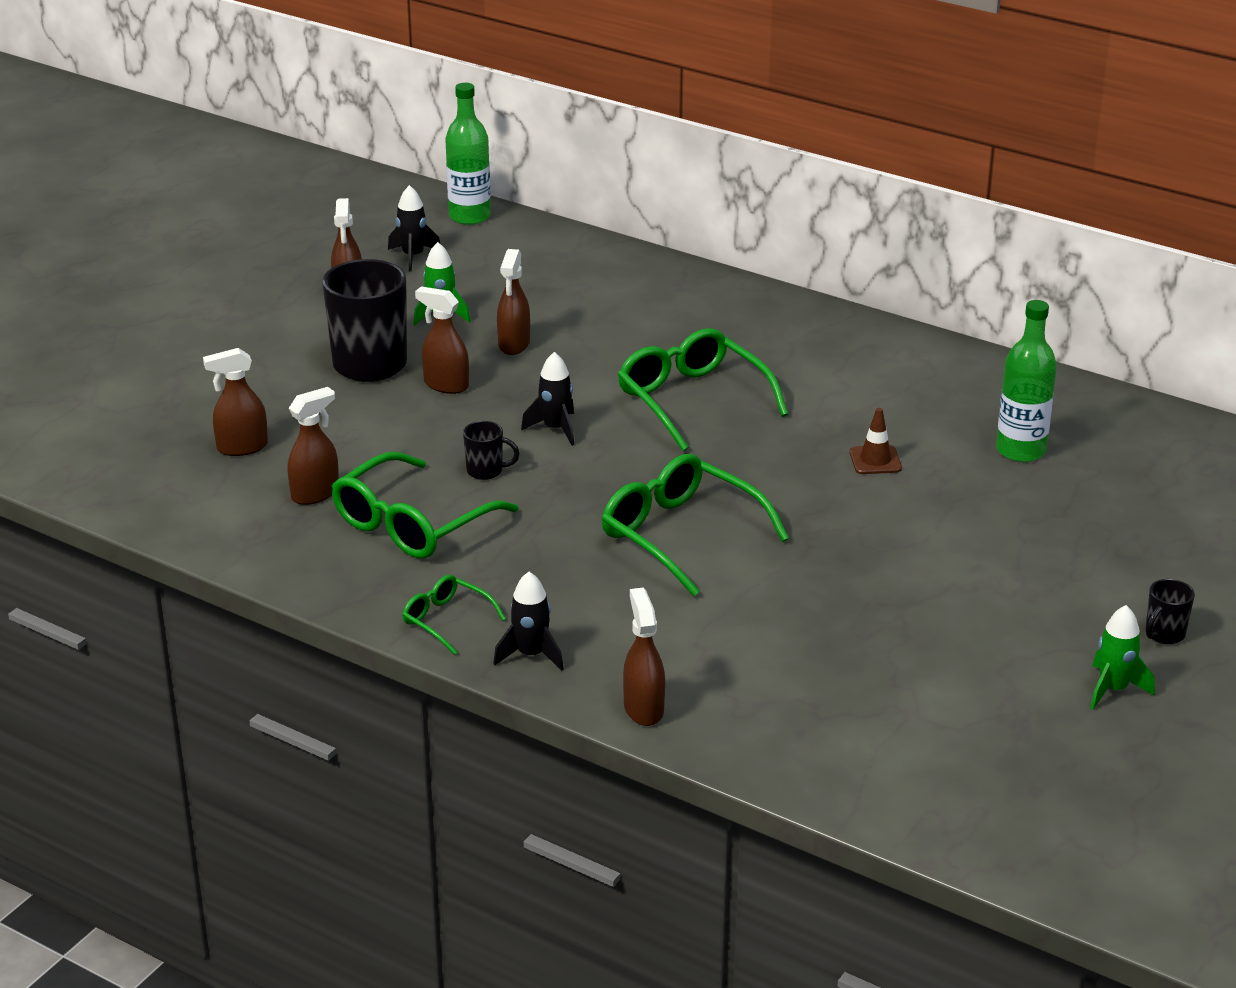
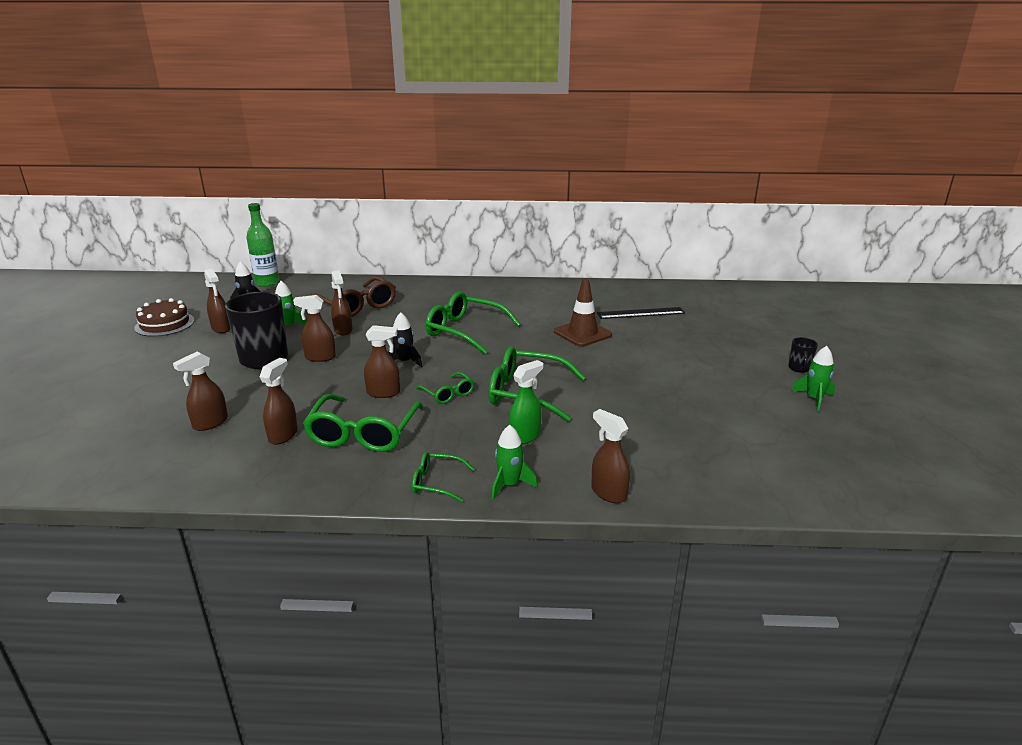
camera: 30 degrees left, 5 degrees down
black mug [463,421,520,480] -> brown spray bottle [364,325,400,398]
black rocket [493,572,564,671] -> green rocket [492,425,538,500]
brown traffic cone [850,408,902,474] -> brown traffic cone [554,278,612,347], size x1.74
green bottle [996,300,1057,462] -> black ruler [597,307,685,319]
none -> brown cake [134,298,195,337]
none -> brown glasses [309,276,396,317]
none -> green glasses [416,372,474,404]
none -> green spray bottle [509,360,543,444]

